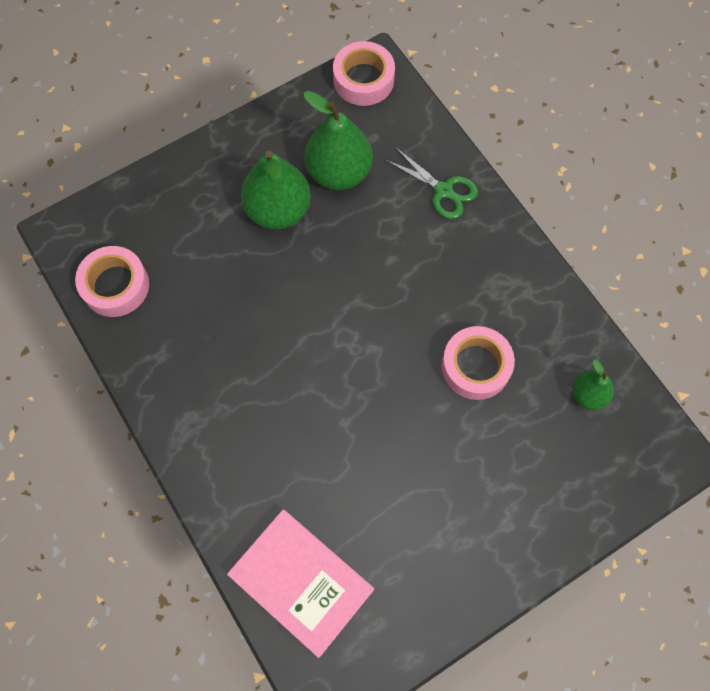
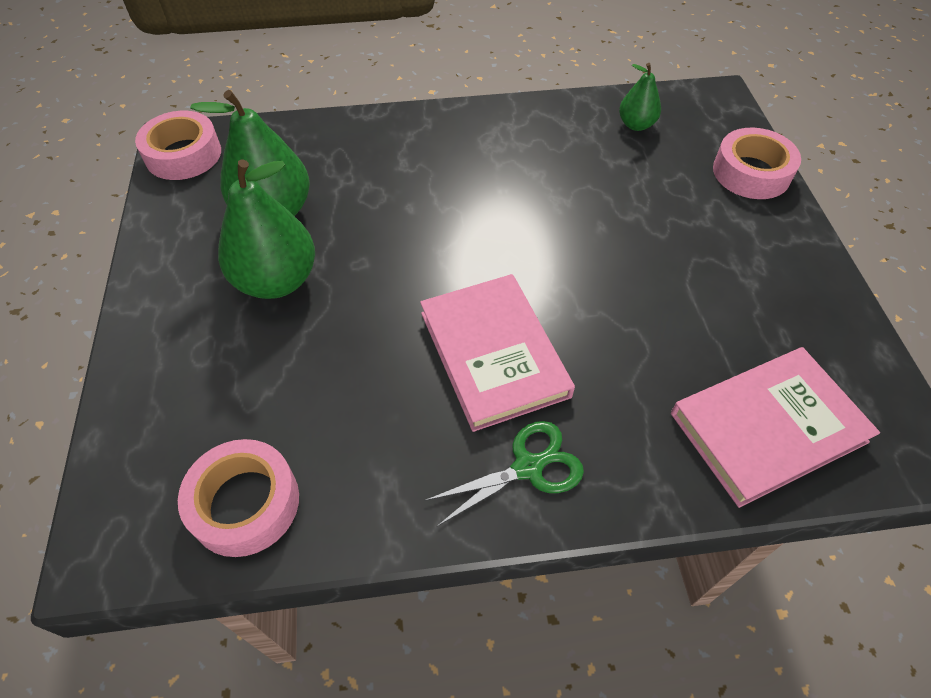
camera: 65 degrees left, 15 degrees down
green scissors [386,148,478,219] -> green scissors moved to [424,421,584,526]
pink tape [442,326,515,400] -> pink tape moved to [713,128,801,199]
none -> pink book [420,274,575,432]

